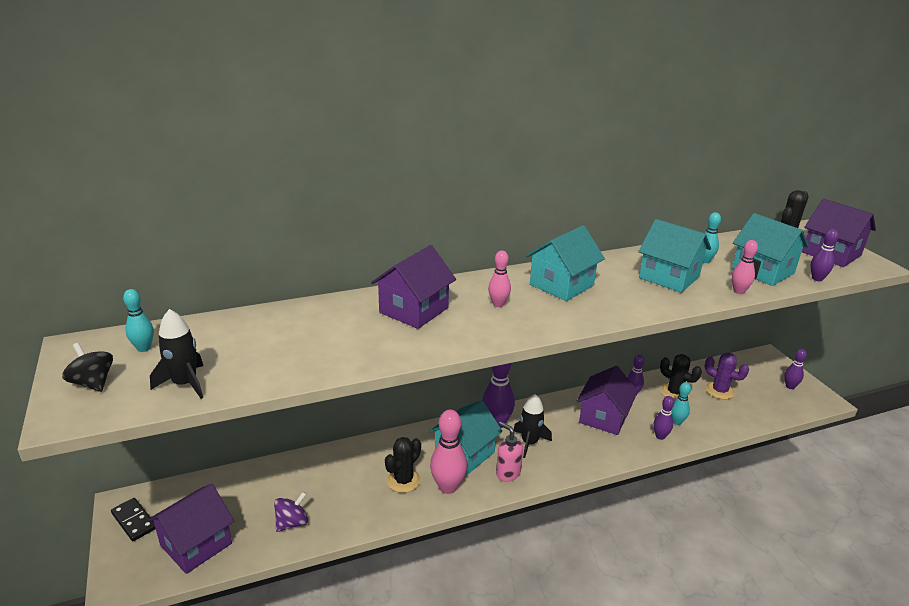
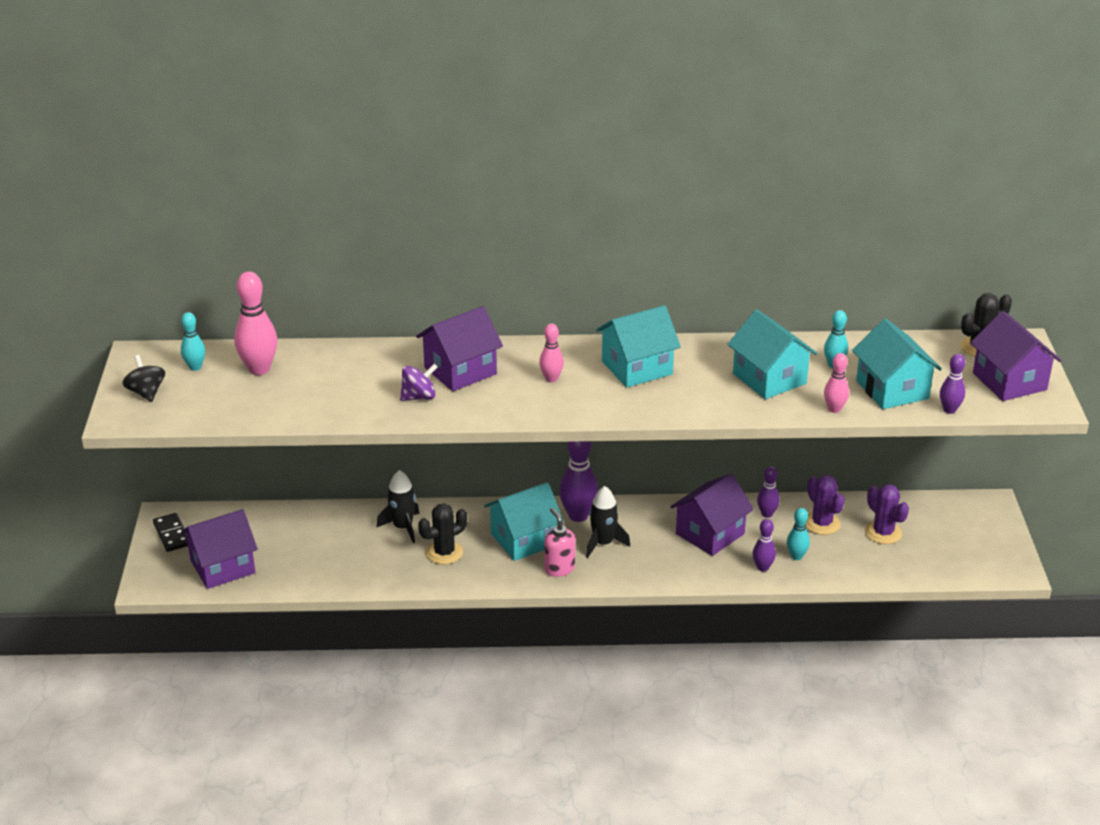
camera: 20 degrees right, 5 degrees up
black rocket [150,309,203,399] -> black rocket moved to [376,470,420,543]
purple spinning top [274,492,308,532] -> purple spinning top moved to [400,364,438,401]
pink bowling pin [430,410,467,494] -> pink bowling pin moved to [234,271,277,375]
black cactus [660,354,702,401] -> purple cactus [806,475,845,535]
purple bowling pin [784,349,807,389] -> none

